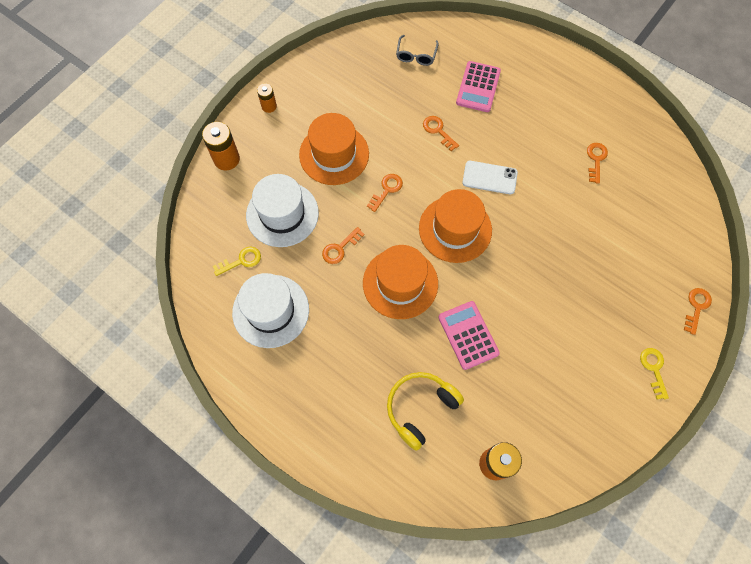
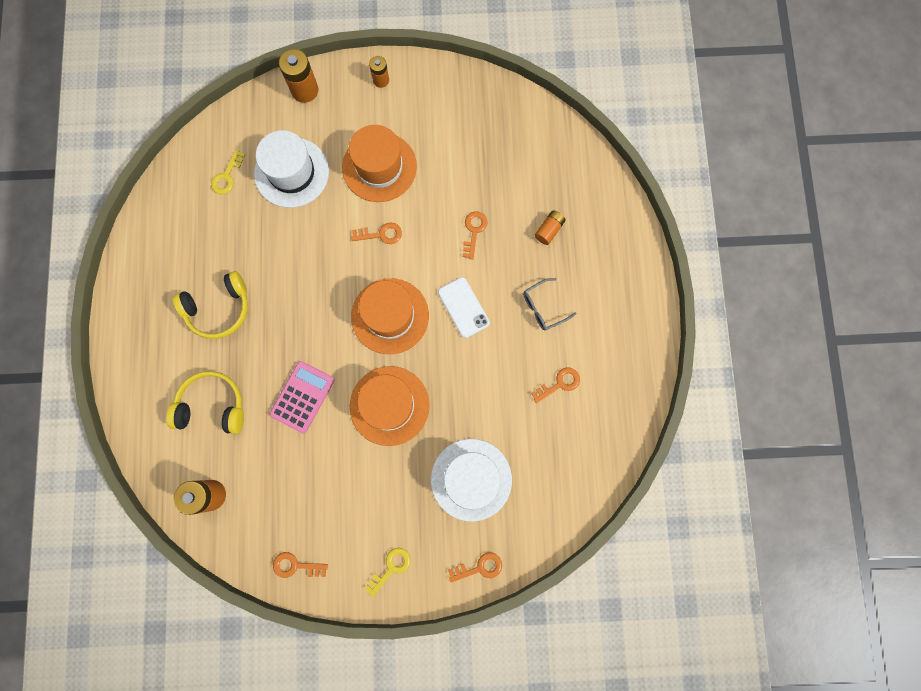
camera: 50 degrees right, 10 degrees up
yellow key [213,247,261,276] -> yellow key turned 90 degrees clockwise [211,150,245,194]
white hat [232,273,309,348] -> white hat moved to [431,439,512,522]
orange key [322,227,365,264] -> orange key moved to [273,552,328,578]
orange hat [363,245,438,319] -> orange hat moved to [350,366,430,446]
grey glasses [396,35,439,66] -> grey glasses moved to [523,278,576,330]
pink calculator [456,61,501,112] -> orange battery [535,210,566,245]
none -> yellow headphones [173,271,248,339]

